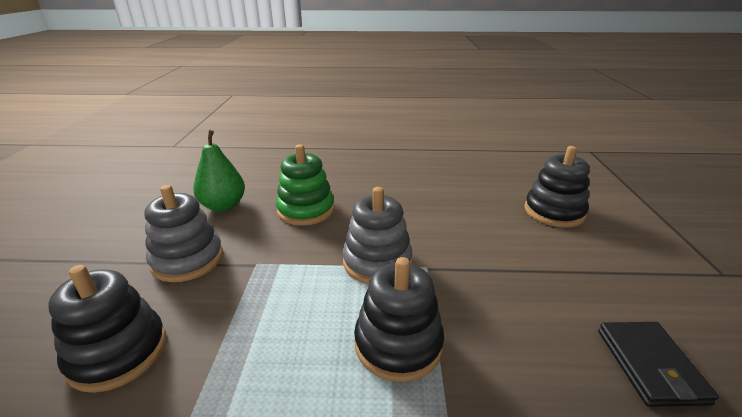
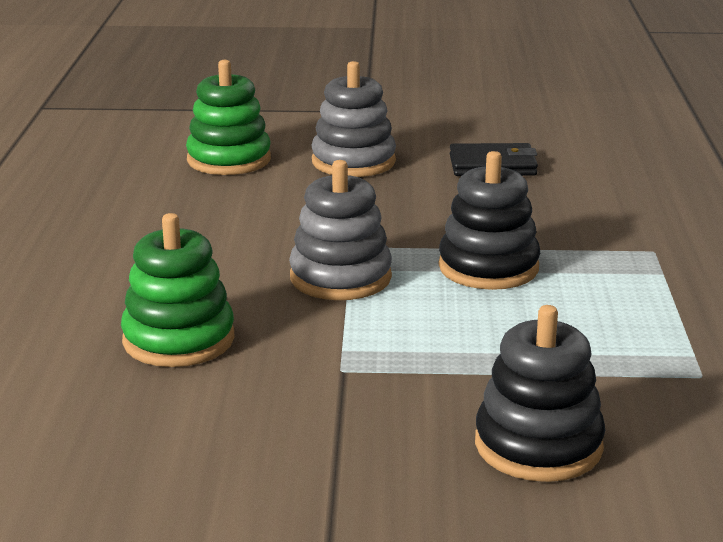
camera: 90 degrees left, 5 degrees down
grey stacking toy [144,185,223,282] -> grey stacking toy moved to [311,61,396,177]
green pear [193,130,245,212] -> none
black stacking toy [525,146,590,228] -> green stacking toy [186,60,271,175]

